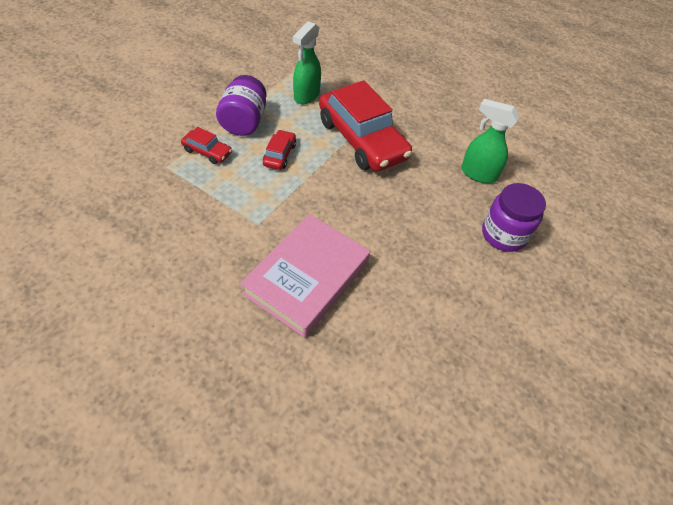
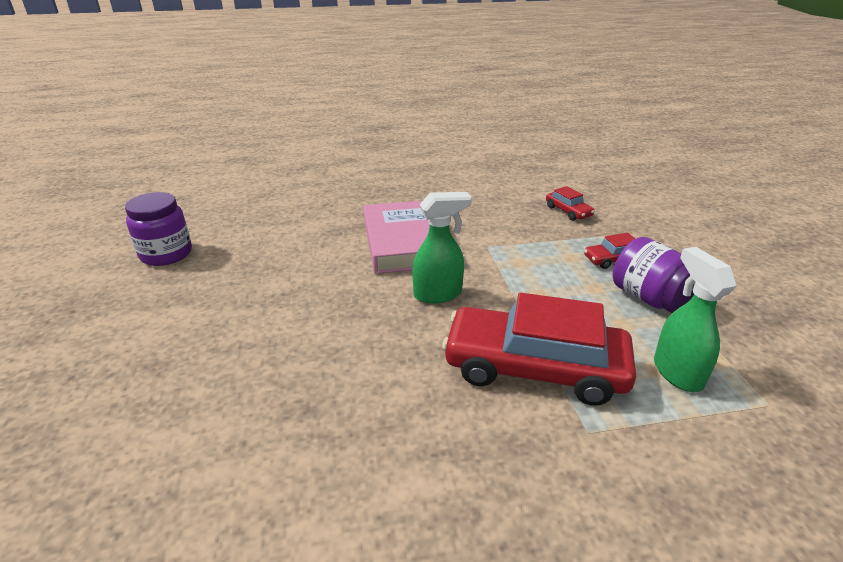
camera: 140 degrees right, 20 degrees down
red car [263,130,296,170] -> red car moved to [546,186,595,221]
green spray bottle [461,99,520,183] -> green spray bottle moved to [412,192,472,304]
purple jar [482,183,546,252] -> purple jar moved to [125,192,192,266]

